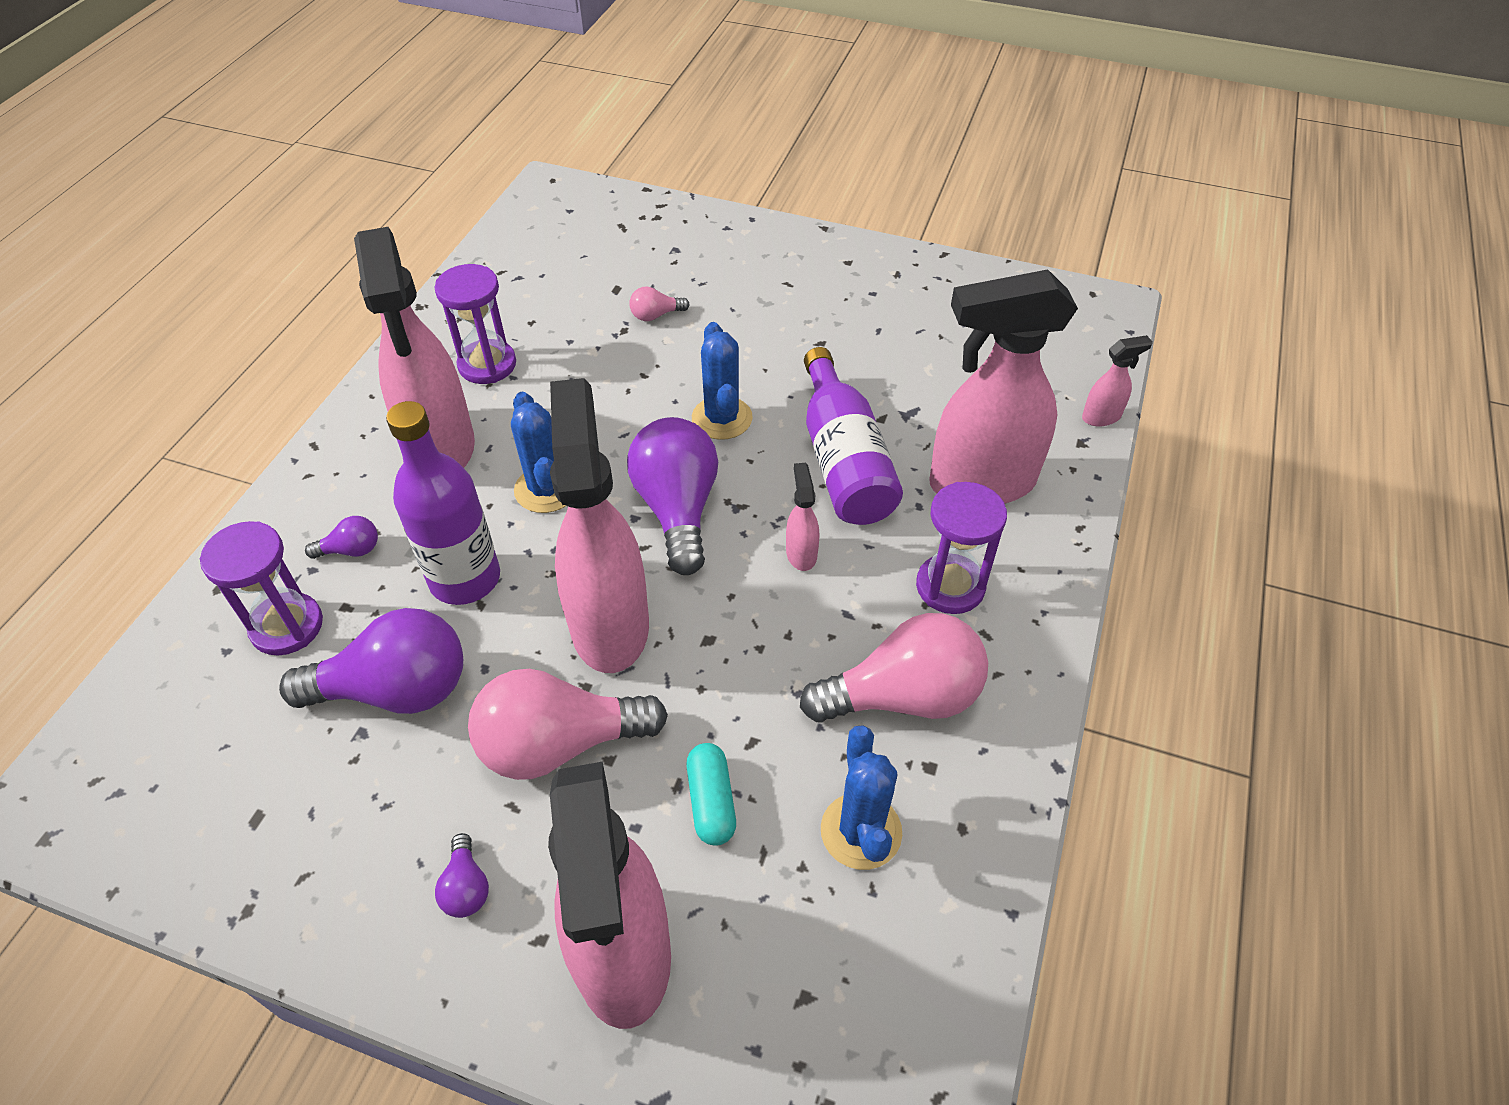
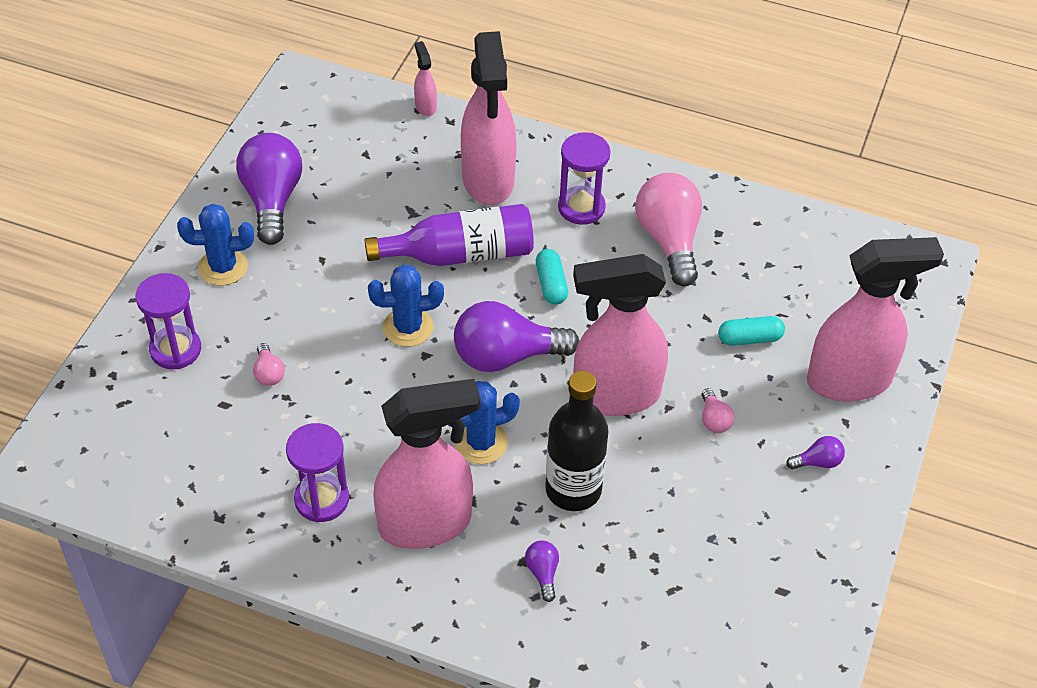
camera: 90 degrees left, 0 degrees up
purple hourglass [200,521,323,656] -> purple hourglass moved to [136,273,201,369]
purple light bulb [279,608,463,714] -> purple light bulb moved to [236,133,302,245]
purple bottle [386,401,500,605] -> black bottle [545,371,608,511]
pink light bulb [468,669,668,780] -> pink light bulb [702,388,734,433], size x0.44
pink spray bottle [786,463,819,571] -> turquoise capsule [536,249,568,305]
blue cactus [821,725,902,870] -> blue cactus moved to [177,204,254,286]

